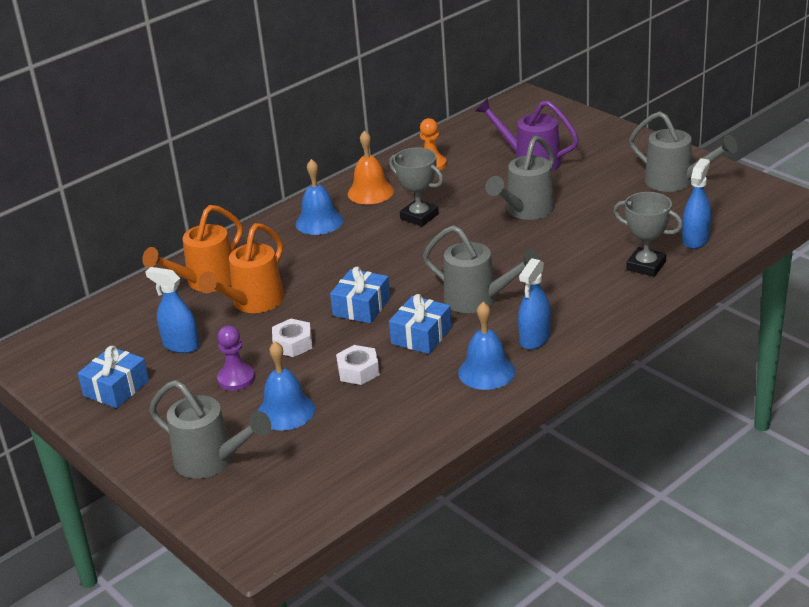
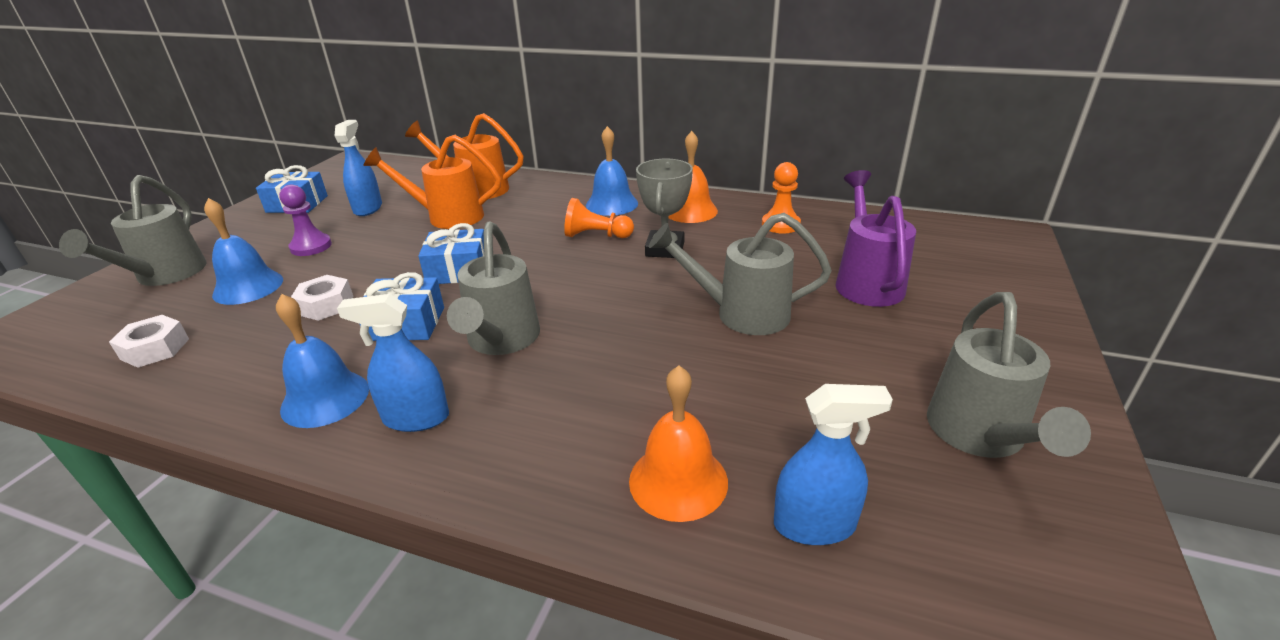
camera: 60 degrees right, 0 degrees up
white nut [272,319,312,357] -> white nut moved to [109,315,189,368]
grey trophy [614,192,683,277] -> orange bell [629,366,728,522]
none -> orange pawn [564,198,634,238]

